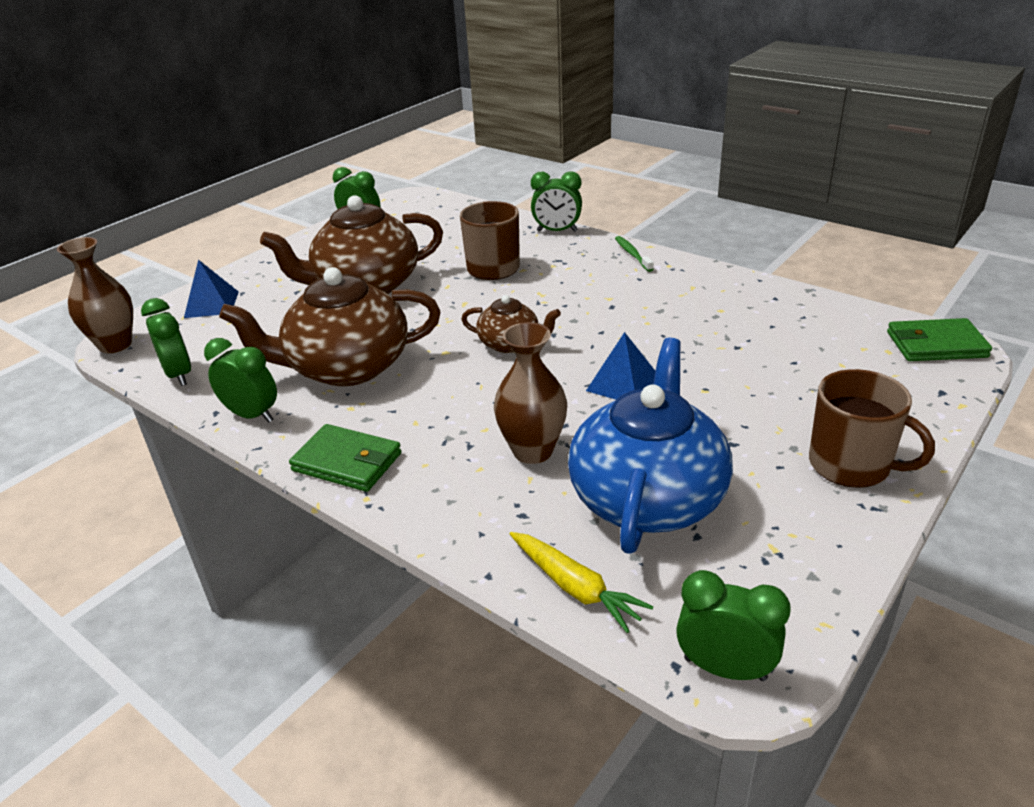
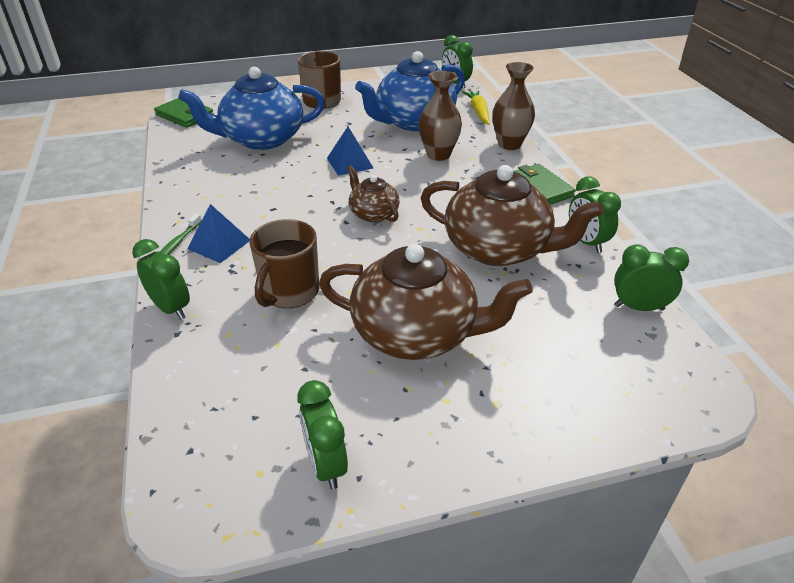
camera: 145 degrees left, 5 degrees up
brown vase [57,237,133,353] -> brown vase moved to [492,62,535,150]
green clock [141,298,191,386] -> green clock turned 90 degrees clockwise [614,244,689,311]
blue pyramid [184,260,239,318] -> blue pyramid moved to [187,204,250,263]
none -> blue teapot [178,67,325,150]

